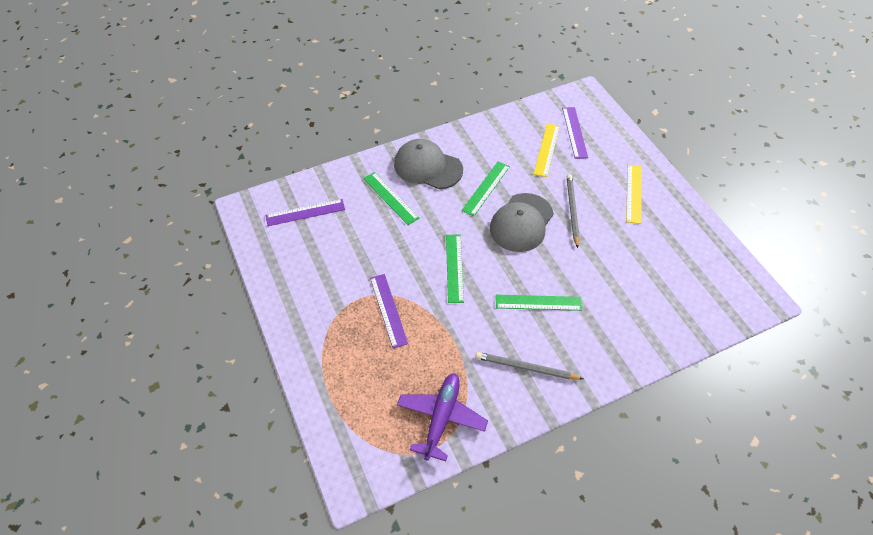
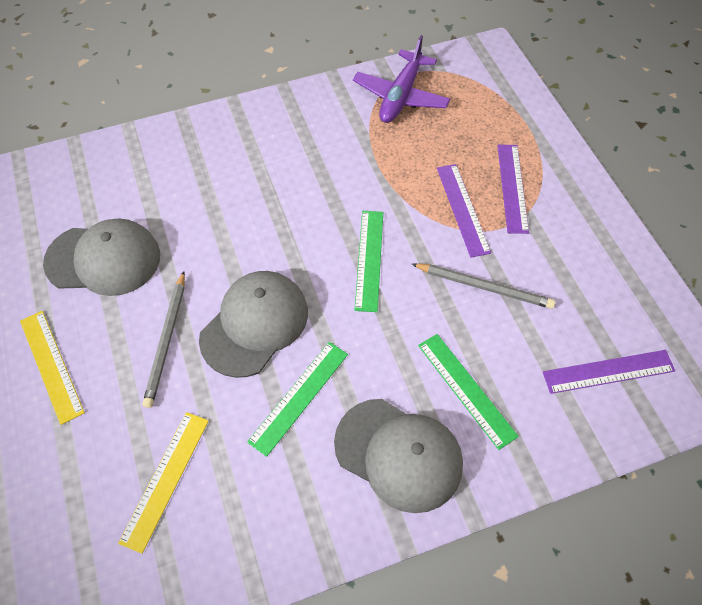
camera: 175 degrees left, 5 degrees up
grey pencil [476,352,583,380] -> grey pencil moved to [412,263,555,309]
green ruler [496,295,582,311] -> none
purple ruler [562,107,588,159] -> purple ruler moved to [497,145,529,234]
yellow ruler [626,165,642,224] -> yellow ruler turned 45 degrees counterclockwise [20,311,85,425]
none -> grey cap [43,219,160,296]

